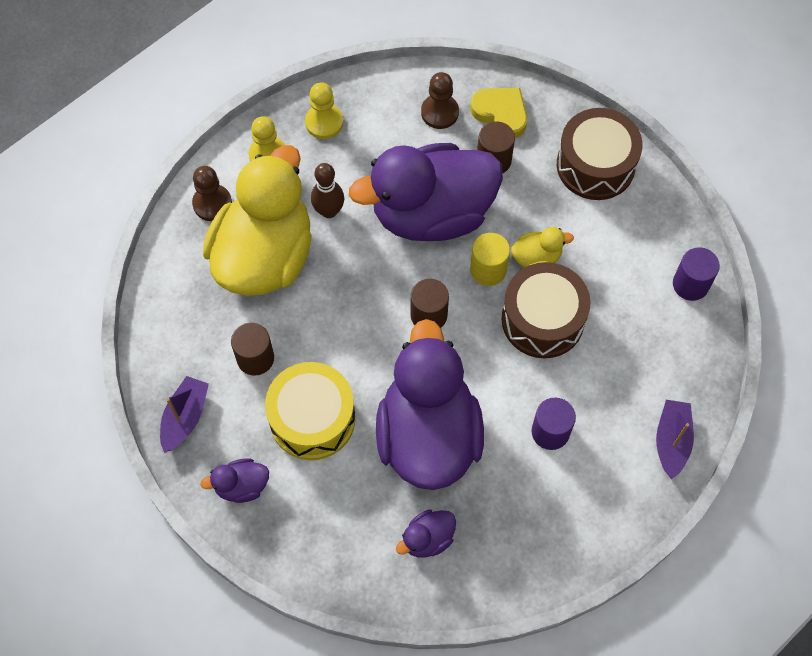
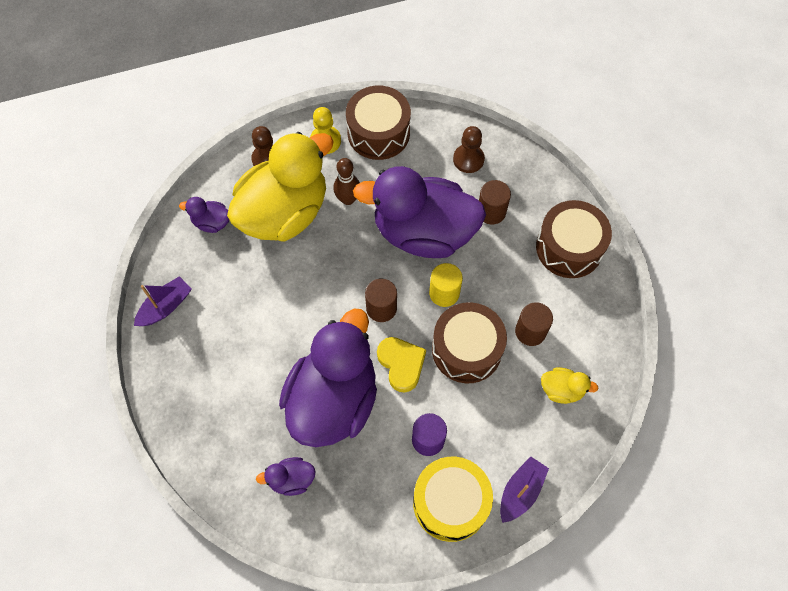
camera: 25 degrees right, 0 degrees up
purple duck [200,458,269,503] -> purple duck moved to [179,197,229,233]
brown cylinder [231,323,274,376] -> brown cylinder moved to [515,302,553,346]
yellow drum [265,362,355,460] -> yellow drum moved to [413,457,493,542]
yellow pawn [305,82,343,139] -> brown drum [346,86,411,160]
yellow heart [470,88,527,138] -> yellow heart moved to [377,337,426,392]
yellow duck [511,227,574,268] -> yellow duck moved to [541,367,599,404]
purple cylinder [673,247,720,301] -> none

